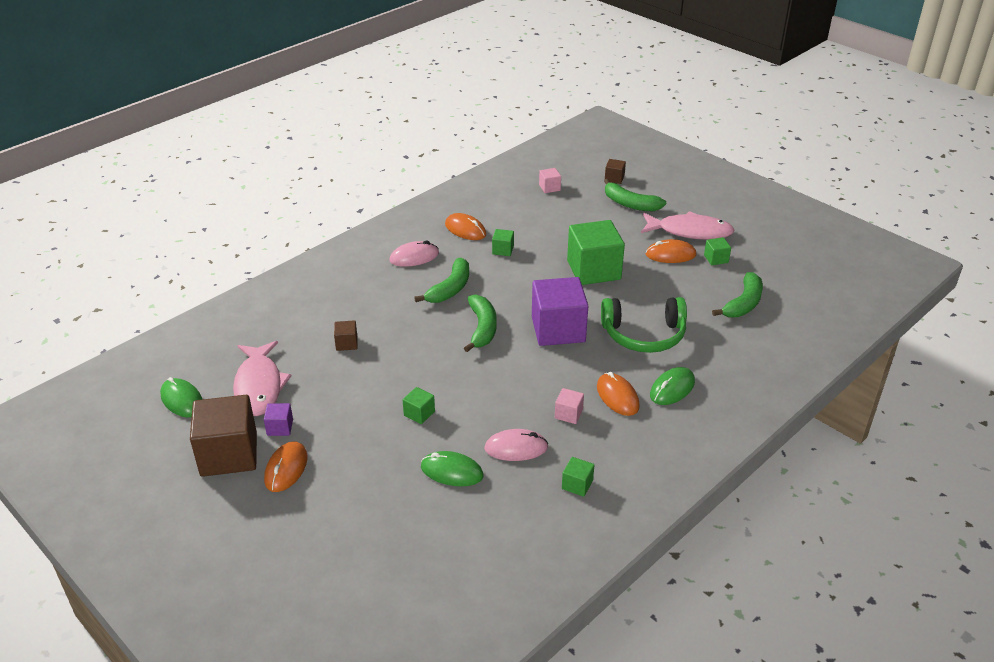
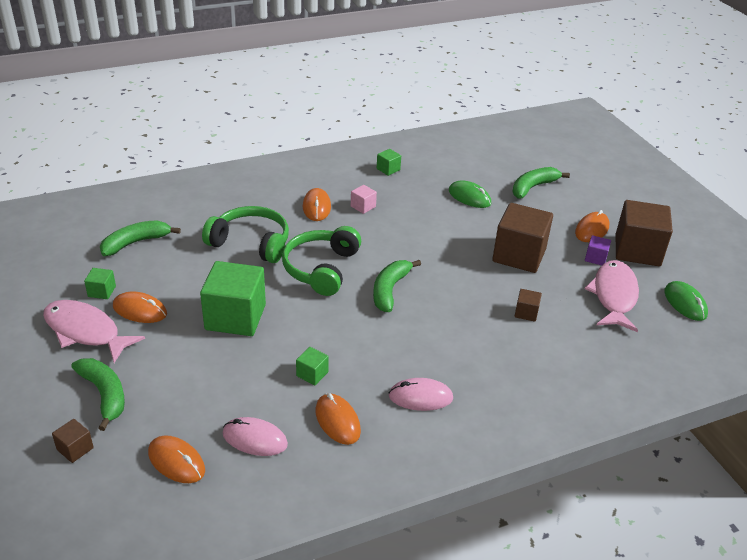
camera: 160 degrees left, 0 degrees up
green cube [403,387,435,424] -> none
green banana [414,258,469,303] -> green banana moved to [512,167,570,199]
pink mouse [484,429,548,461] -> pink mouse moved to [223,417,288,456]
purple cube [532,277,588,346] -> green headphones [282,226,361,296]
pink cube [539,168,561,193] -> orange mouse [148,435,205,483]
green mouse [650,367,695,405] -> none
none -> brown cube [492,203,553,273]

